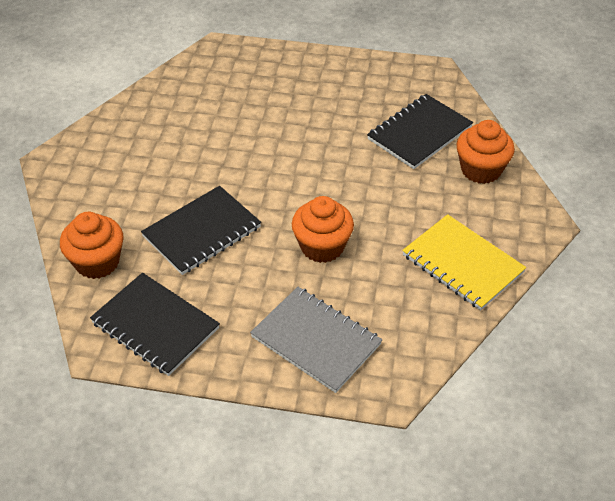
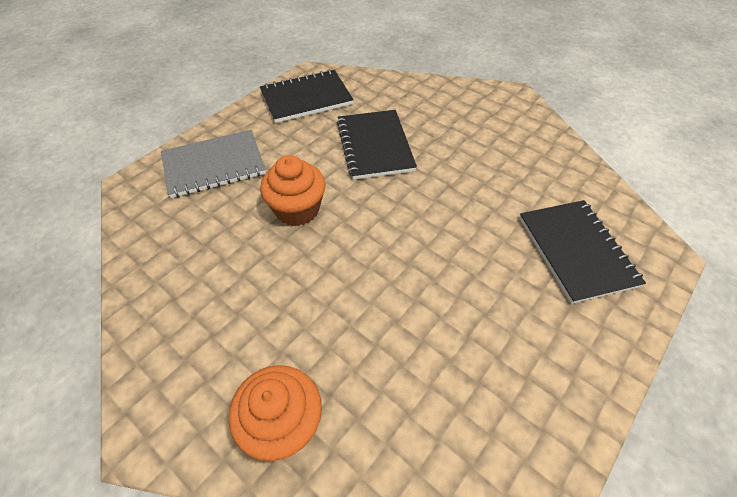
camera: 120 degrees right, 5 degrees up
orange cupcake [60,212,124,279] -> none
black notebook [367,94,473,169] -> black notebook moved to [519,200,646,304]
yellow notebook [402,214,526,310] -> none

